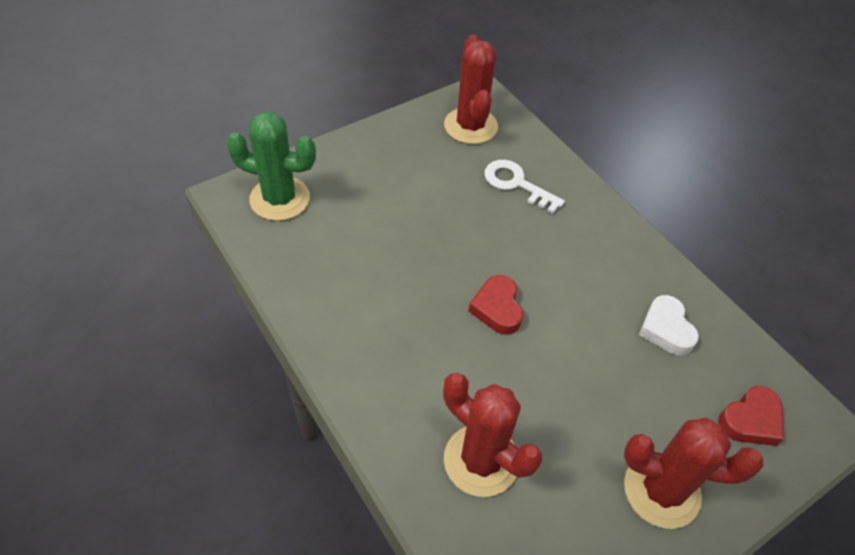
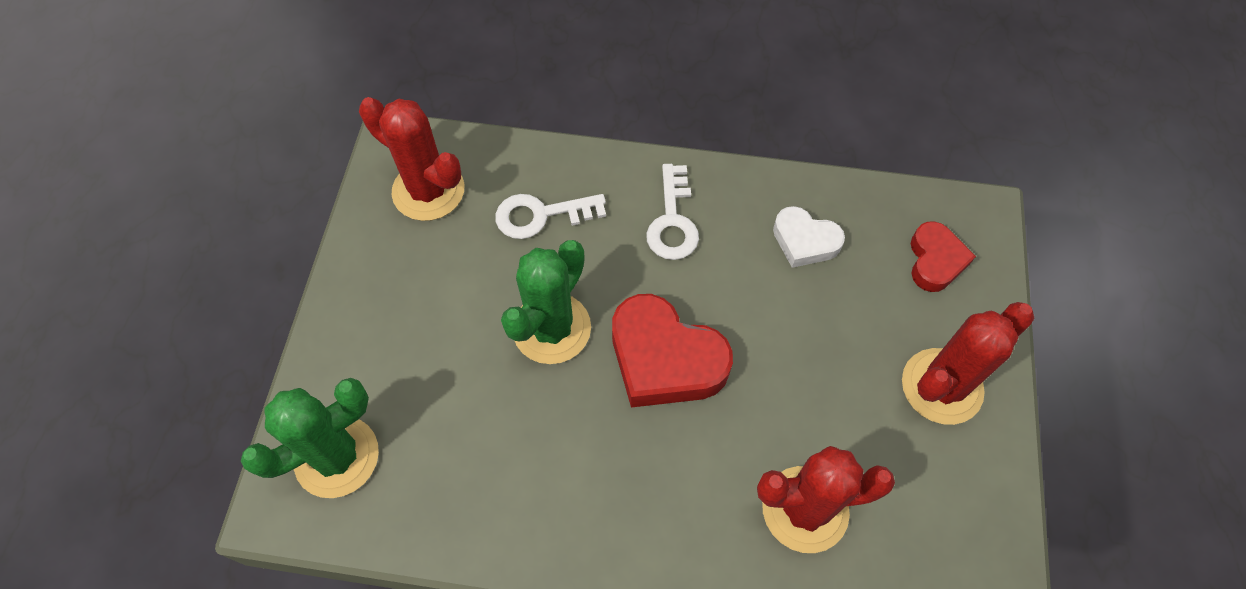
camera: 45 degrees left, 10 degrees up
red heart [468,275,523,335] -> red heart [612,294,733,408], size x1.70
none -> green cactus [501,240,591,364]
none -> white key [646,164,699,260]

